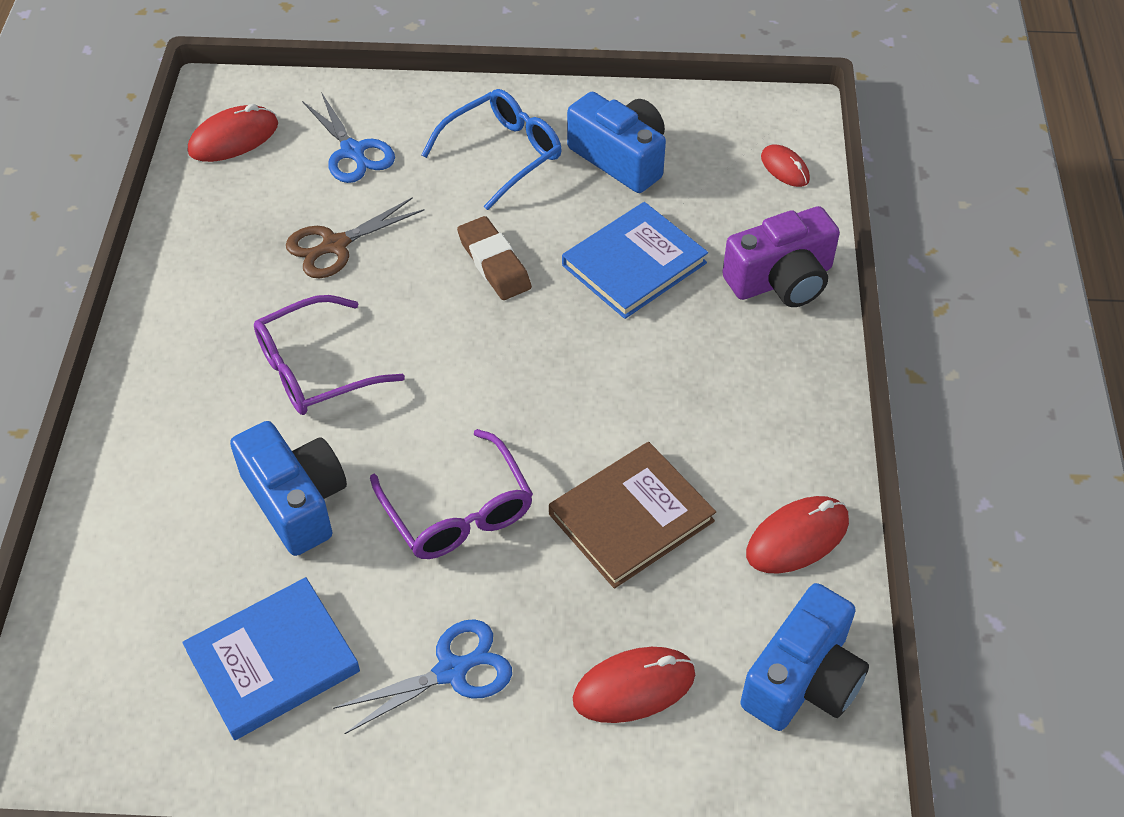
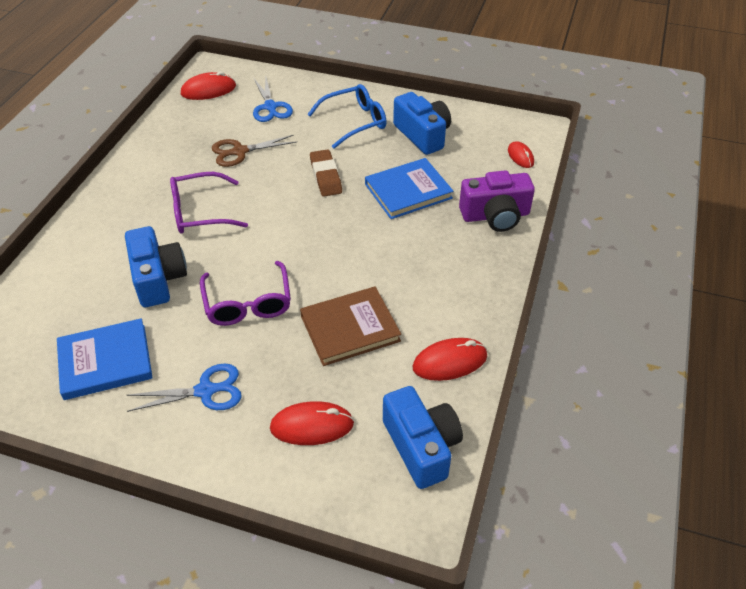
camera: 15 degrees right, 5 degrees down
blue camera [740,583,869,731] -> blue camera turned 75 degrees counterclockwise [383,386,463,489]

